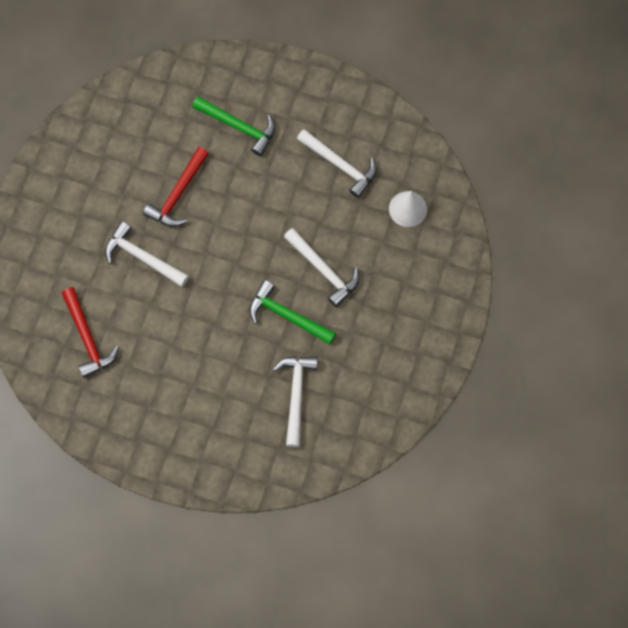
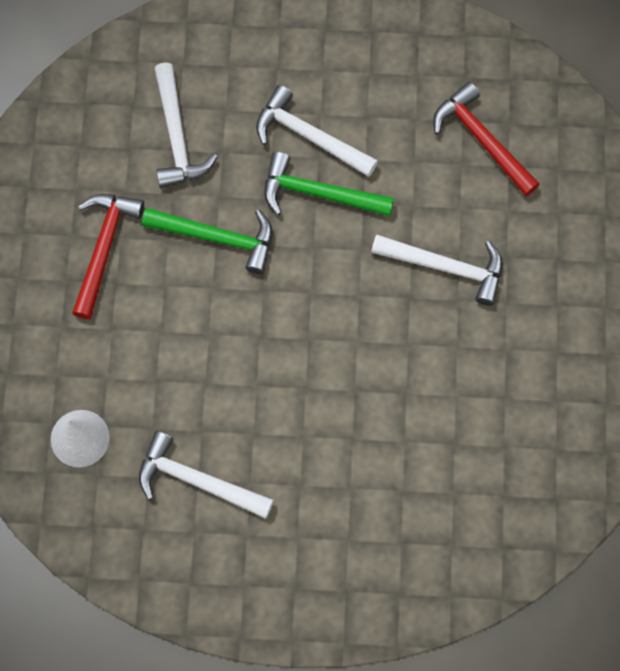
camera: 165 degrees right, 0 degrees up
red hammer [143,147,209,227] -> red hammer moved to [72,194,144,319]
green hammer [192,96,275,156] -> green hammer moved to [264,152,394,216]
white hammer [284,228,360,307] -> white hammer moved to [256,85,378,177]

